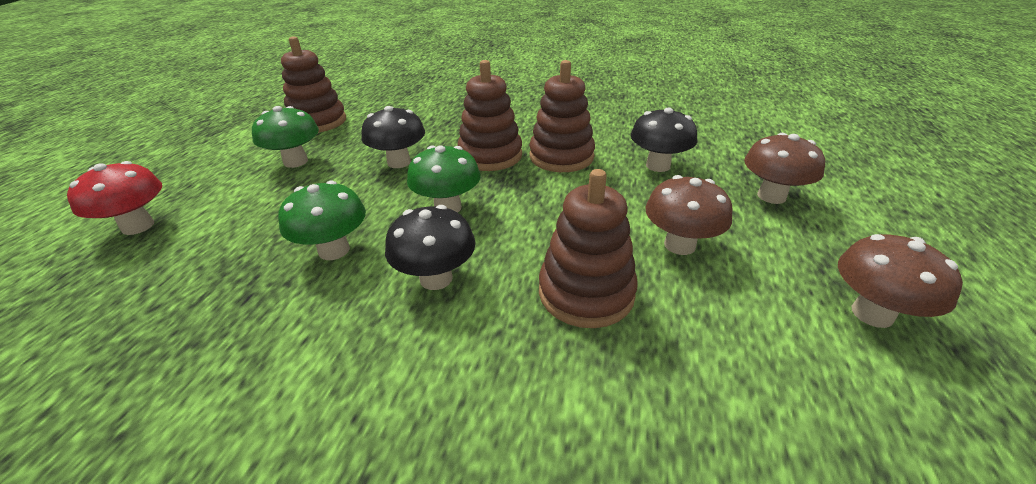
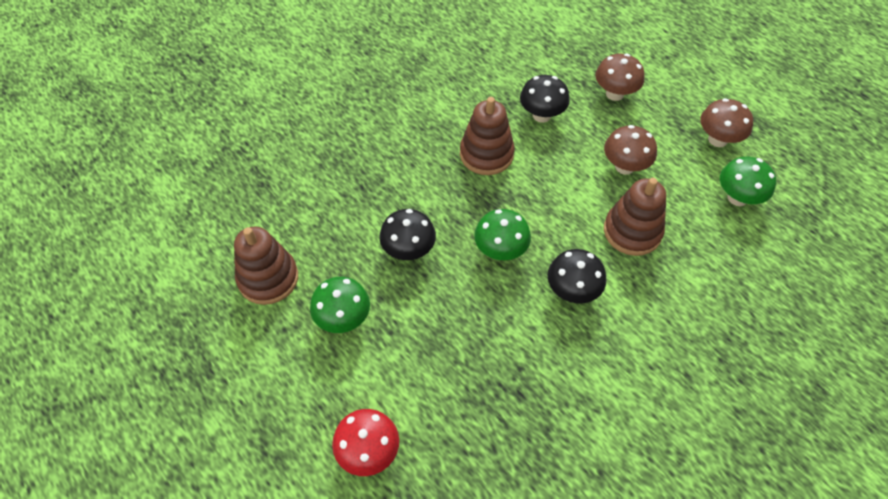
camera: 55 degrees left, 20 degrees up
green mushroom [278,181,366,260] -> green mushroom moved to [720,157,776,206]
brown stacking toy [457,60,522,171] -> none

